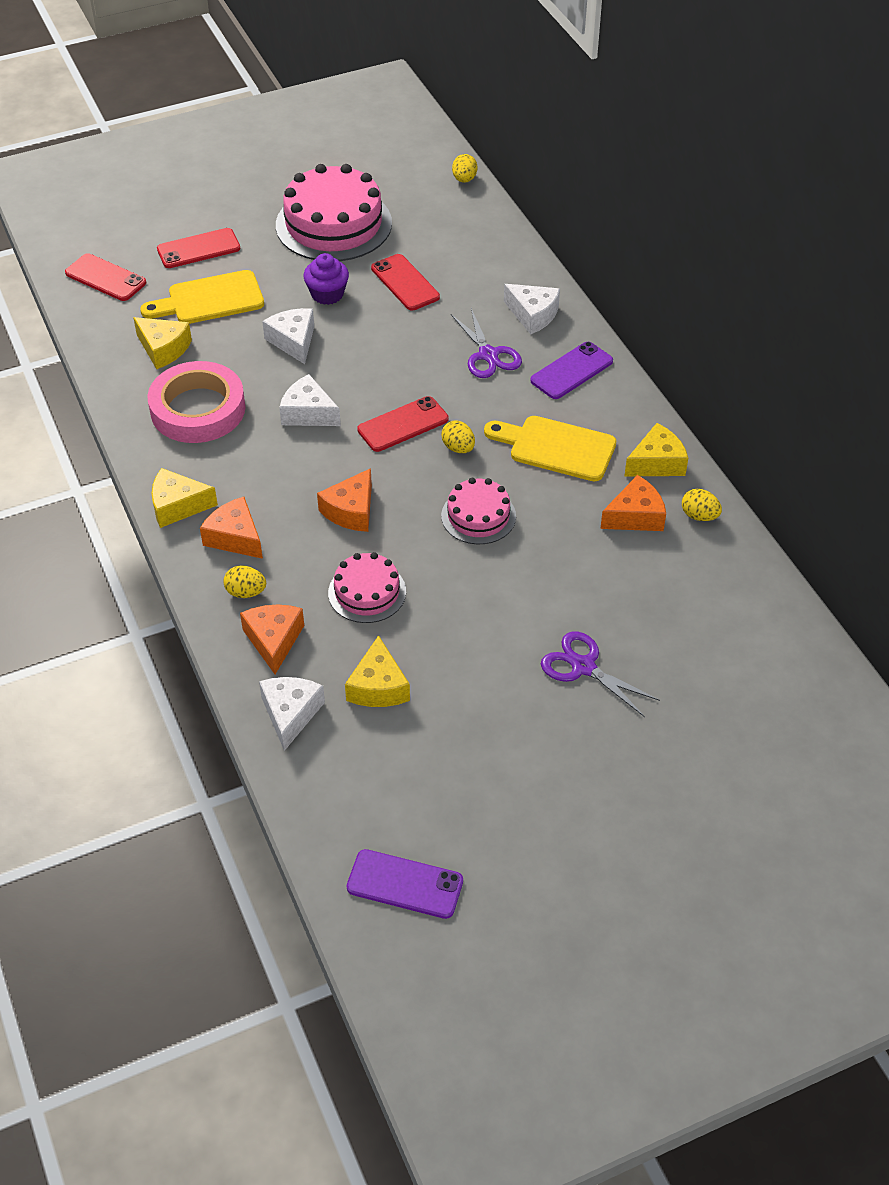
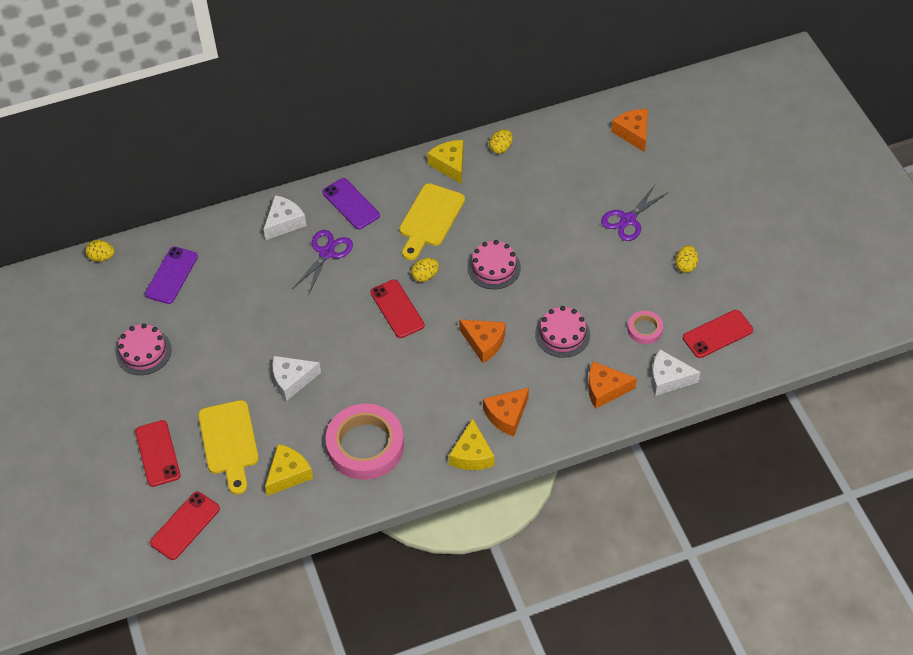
camera: 85 degrees left, 5 degrees up
yellow egg [223,565,266,598] -> yellow egg moved to [676,245,698,273]
pink cake [276,164,392,261] -> pink cake [116,324,172,375], size x0.54
white cheese [279,374,341,426] -> none
purple cupcake [303,253,349,305] -> none
yellow cheese [345,635,410,707] -> pink tape [628,311,663,344]
purple phone [347,849,463,919] -> purple phone moved to [145,247,198,304]
red phone [371,254,440,311] -> red phone moved to [683,310,753,358]
purple scissors [451,308,522,378] -> purple scissors turned 45 degrees counterclockwise [293,230,353,295]
orange cheese [600,475,666,531] -> orange cheese moved to [611,109,648,152]

